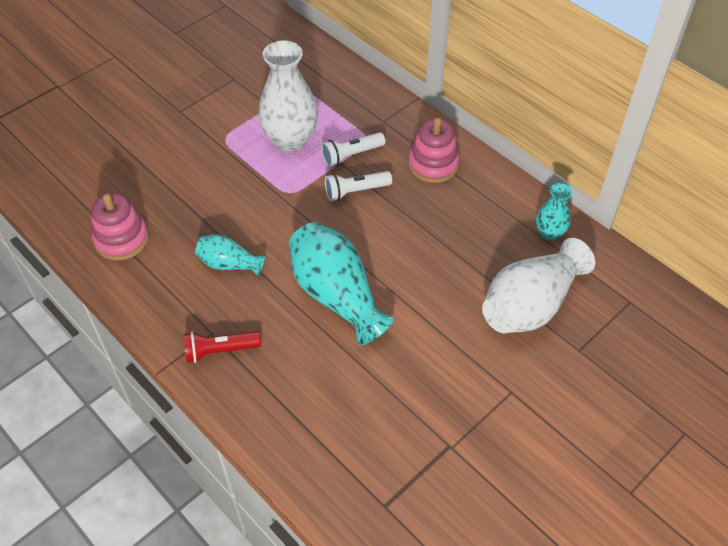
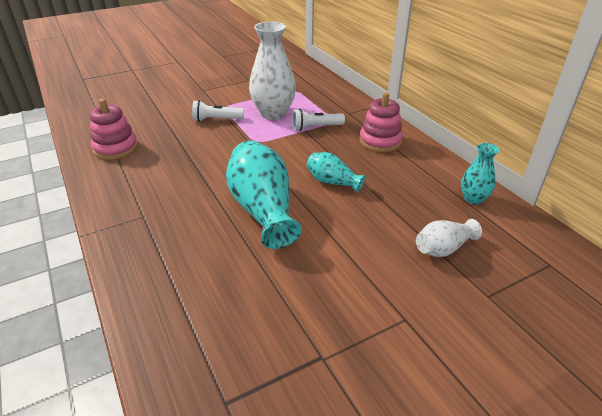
camera: 15 degrees right, 15 degrees down
red flashlight [184,331,261,363] -> none
turquoise vase [195,234,265,276] -> turquoise vase moved to [306,152,366,193]
white flashlight [325,171,392,201] -> white flashlight moved to [192,100,244,122]
white vase [482,238,595,333] -> white vase [416,219,482,257], size x0.53

